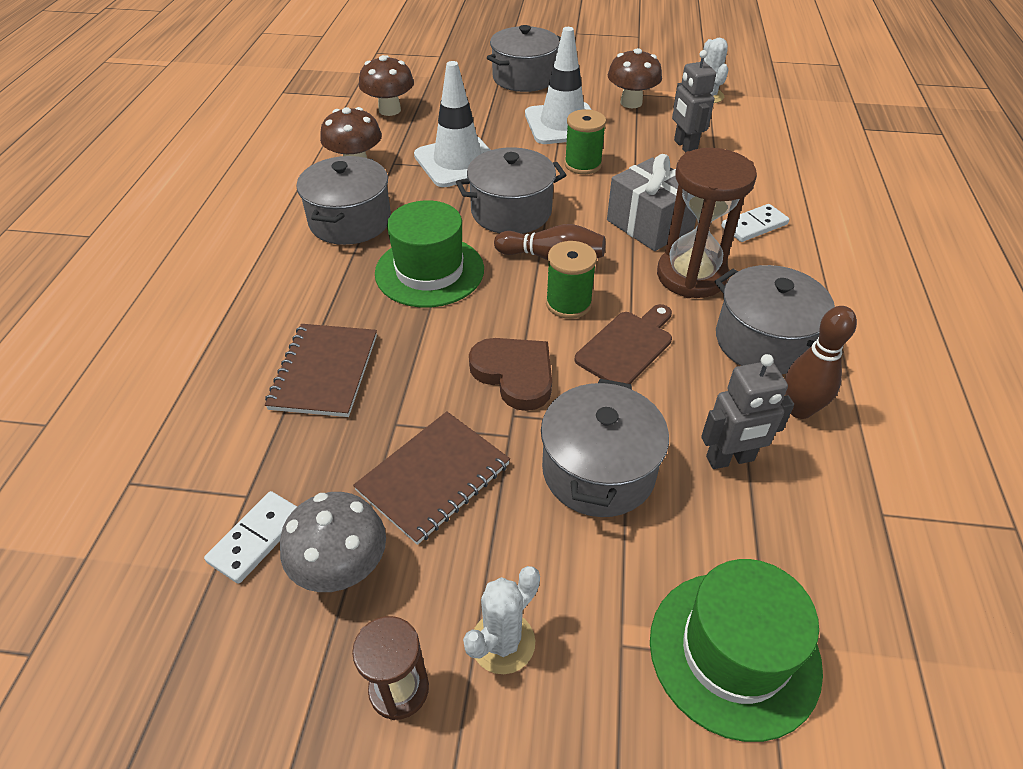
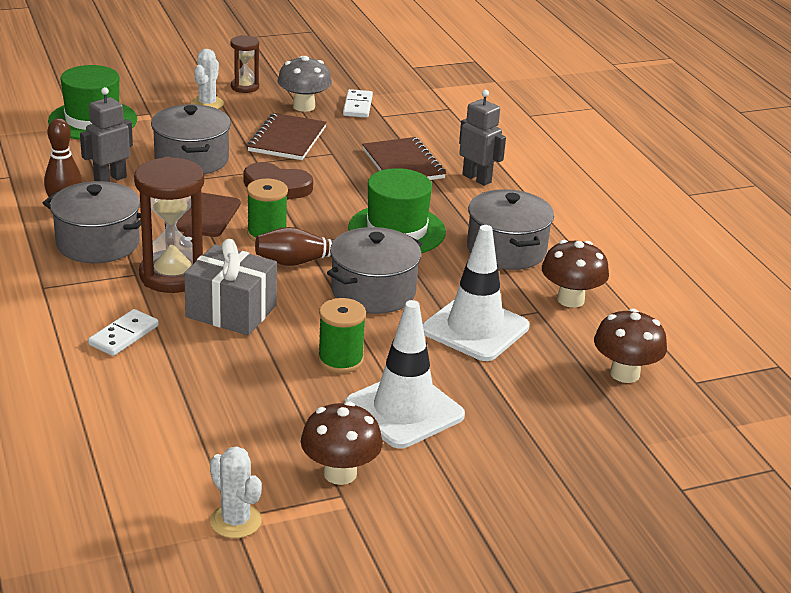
camera: 150 degrees right, 15 degrees down
grey pot [487,25,561,92] -> none
grey robot [672,50,716,152] -> grey robot moved to [459,90,506,186]

